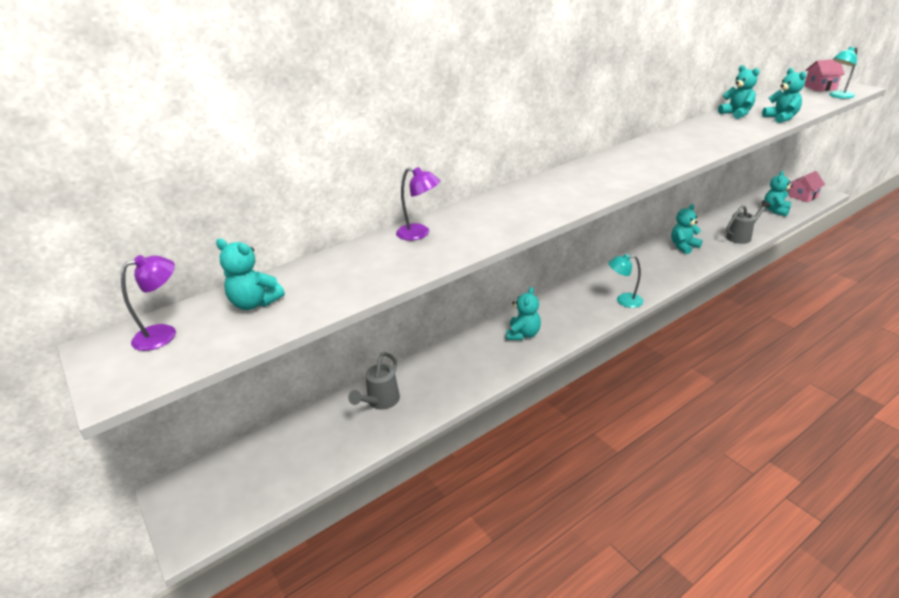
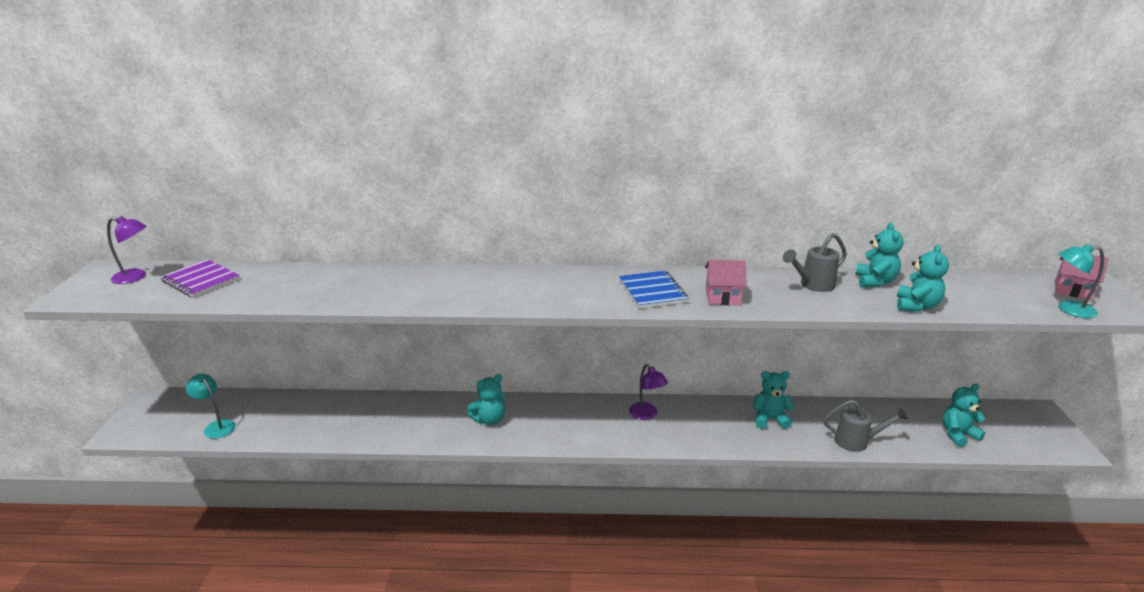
camera: 35 degrees right, 5 degrees down
turquoise teddy bear [216,239,285,310] -> purple notebook [160,259,240,298]
grey watering can [348,352,400,410] -> grey watering can moved to [783,233,847,292]
purple lamp [396,167,440,240] -> purple lamp moved to [629,364,668,420]
turquoise lamp [609,254,643,308] -> turquoise lamp moved to [186,374,236,439]
pink house [789,171,825,202] -> pink house moved to [705,260,747,305]
none -> blue notebook [619,270,689,309]

